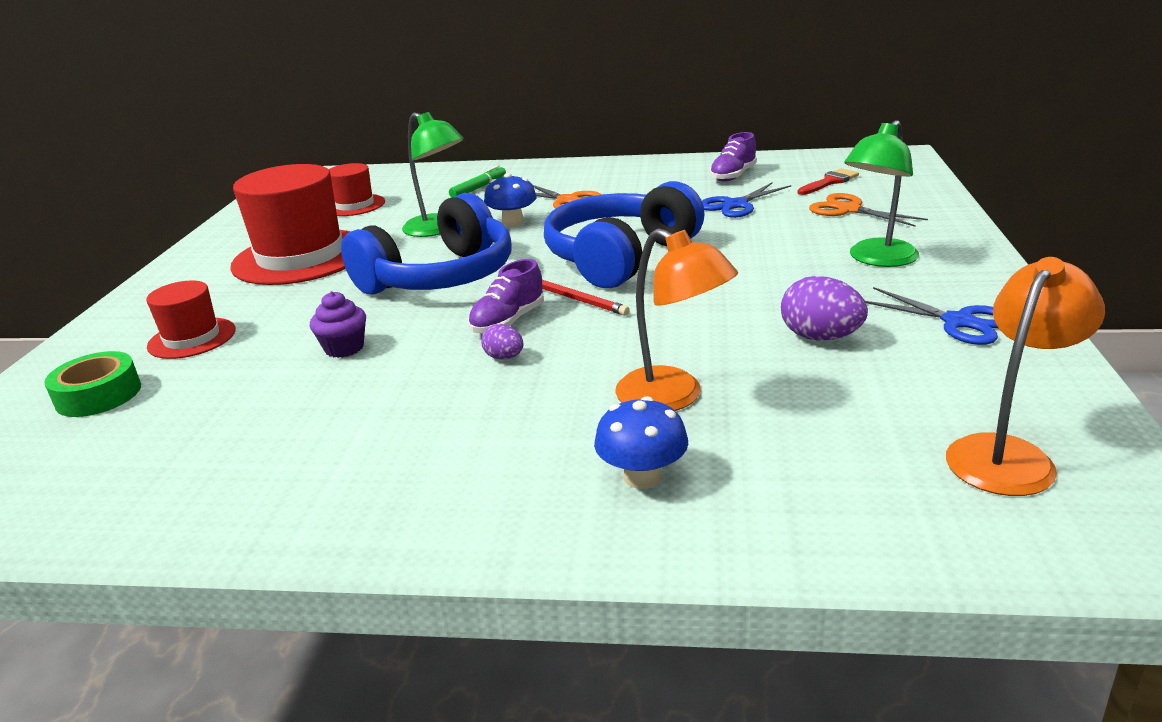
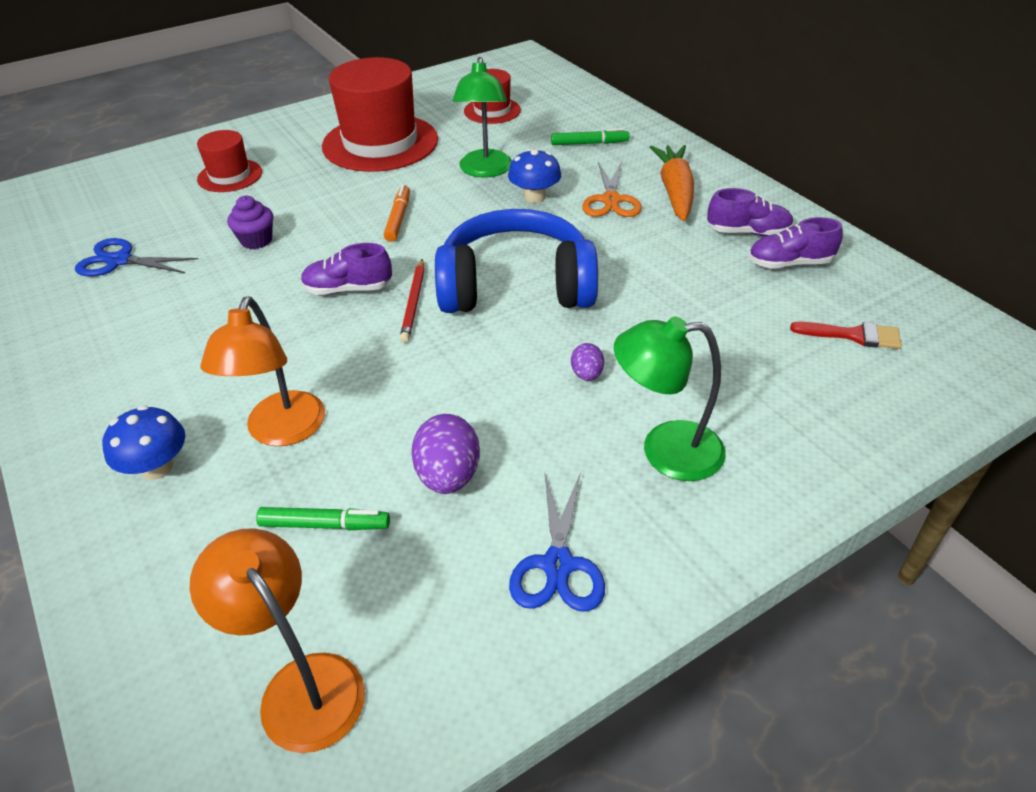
camera: 50 degrees right, 15 degrees up
green tape [44,351,141,417] -> none
blue headphones [341,193,512,294] -> orange marker [384,185,410,242]
purple egg [481,324,524,359] -> purple egg moved to [571,343,604,381]
blue scissors [702,182,791,218] -> blue scissors moved to [75,238,198,277]
orange scissors [809,193,928,227] -> none
orange lamp [946,257,1105,496] -> orange lamp turned 135 degrees counterclockwise [189,528,365,753]
none -> green marker [256,507,390,530]
none -> orange carrot [650,145,694,221]
none -> purple shoe [707,188,794,236]

